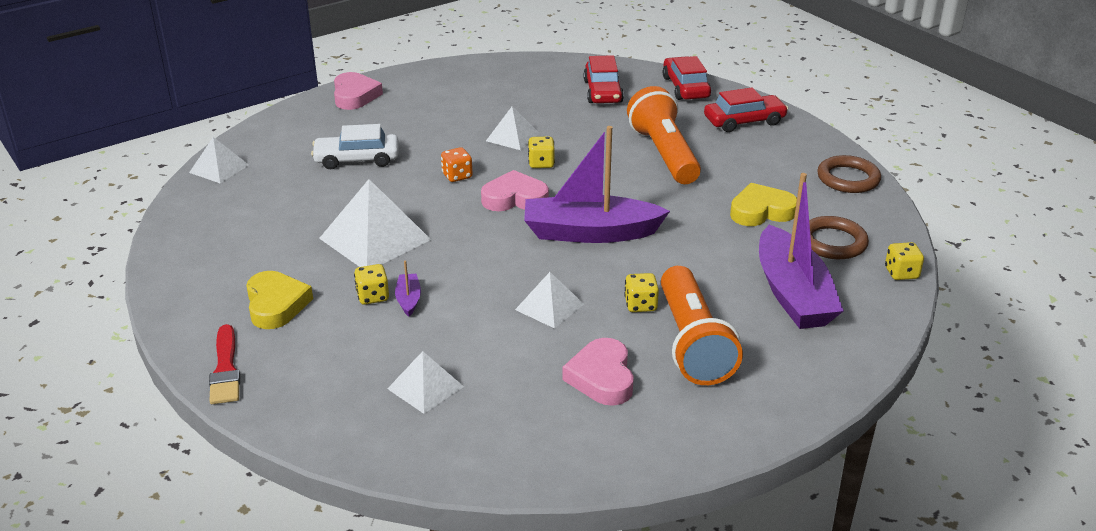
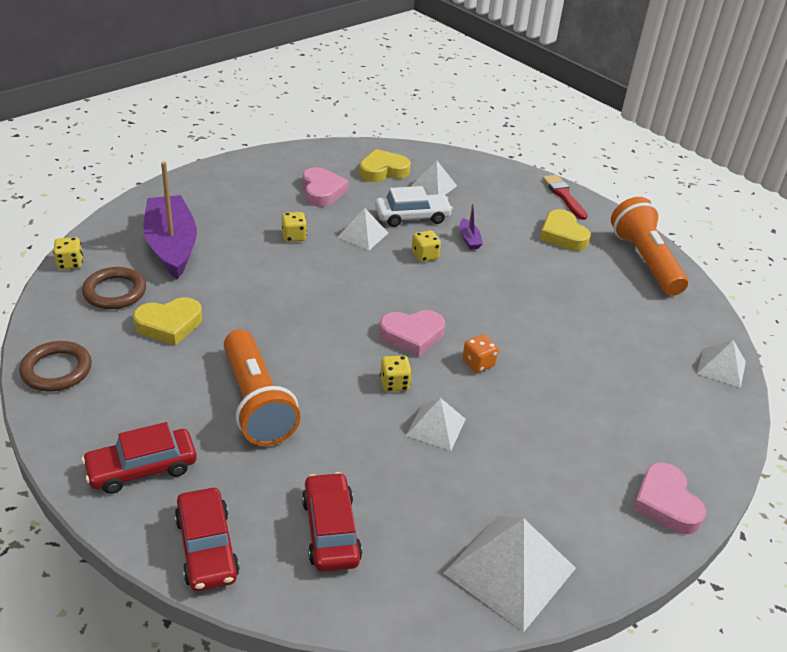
camera: 170 degrees right, 5 degrees up
white car [311,124,399,169] -> white car moved to [375,186,453,227]
white pyramid [319,179,431,267] -> white pyramid moved to [444,516,576,632]
yellow dice [354,264,389,305] -> yellow dice moved to [411,230,441,262]
purple boat [524,126,670,243] -> none
orange flashlight [661,266,743,385] -> orange flashlight moved to [611,197,688,296]
none -> yellow heart [359,149,411,182]

